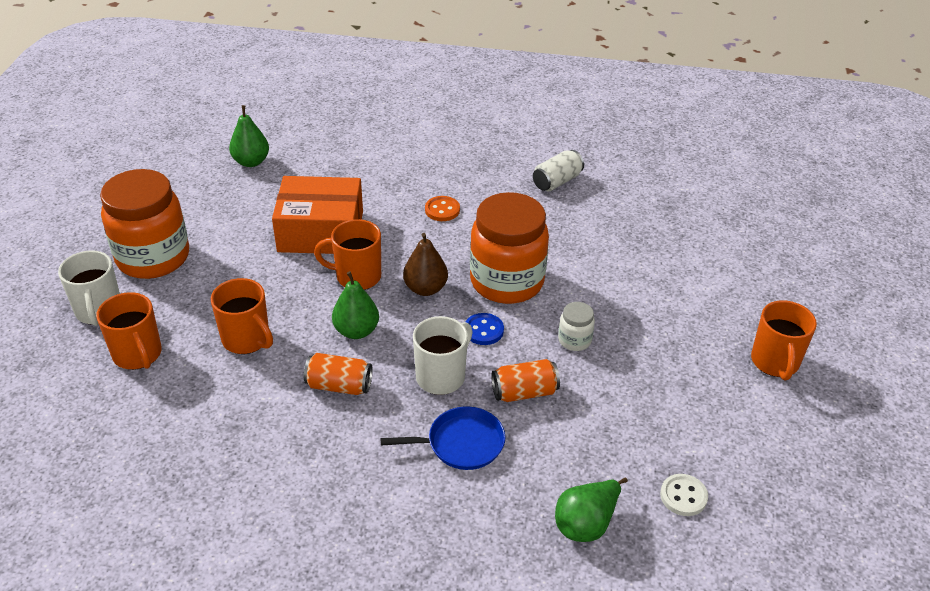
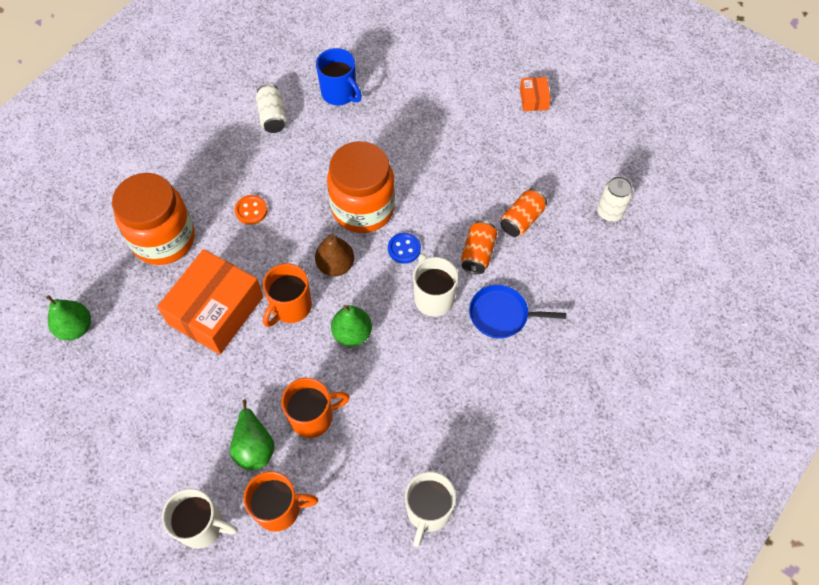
camera: 60 degrees left, 20 degrees up
orange jar [100,169,189,279] -> orange jar moved to [112,173,195,265]
orange can [304,353,373,395] -> orange can moved to [501,188,547,237]
blue pan [380,406,506,470] -> blue pan turned 105 degrees counterclockwise [469,285,566,338]
green pear [555,478,628,542] -> green pear moved to [230,400,275,470]
white jar [558,302,595,351] -> none
white button [660,474,708,516] -> white can [597,176,633,222]
orange mug [751,300,817,380] -> orange box [520,77,551,111]
none -> blue mug [316,48,362,106]
none -> white mug [405,471,456,547]

